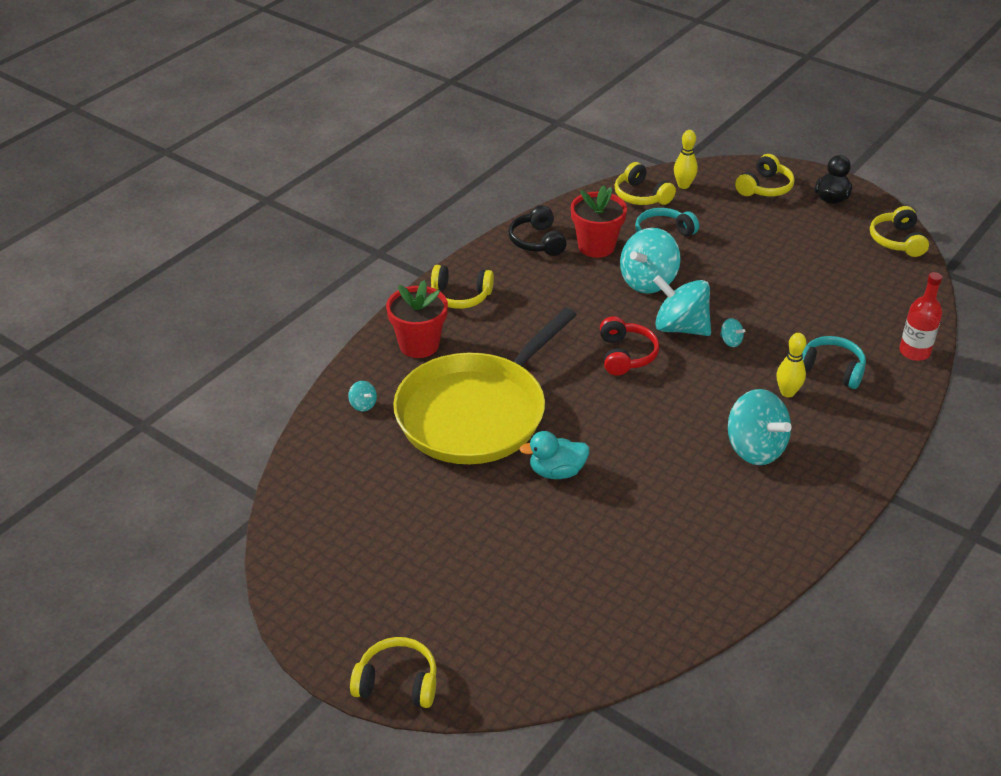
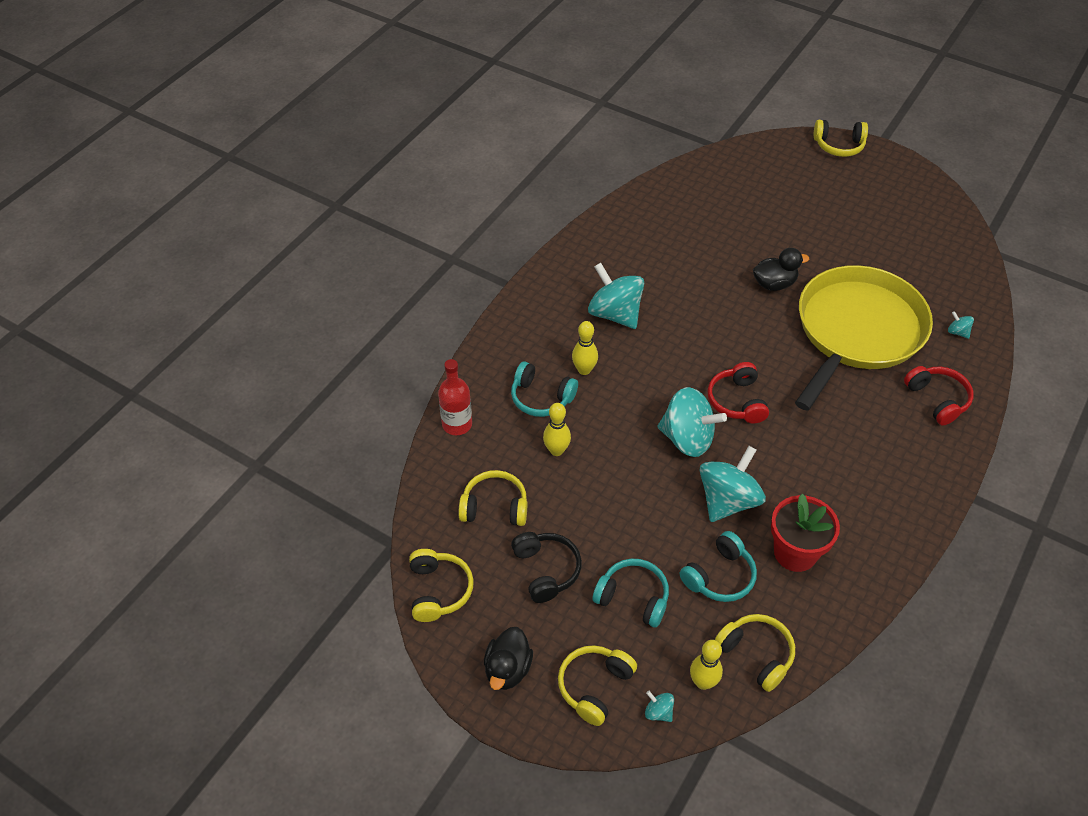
camera: 175 degrees right, 10 degrees up
red flower pot [386,280,448,358] -> red headphones [904,366,974,426]
yellow headphones [431,265,494,309] -> yellow headphones moved to [458,470,527,526]
black headphones [508,206,567,256] -> black headphones moved to [511,532,582,603]
turquoise duck [519,431,590,479] -> black duck [753,248,809,291]
turquoise spinning top [720,318,745,347] -> turquoise spinning top moved to [645,691,674,722]
none -> yellow bowling pin [543,403,571,456]
none -> turquoise headphones [592,559,669,628]

